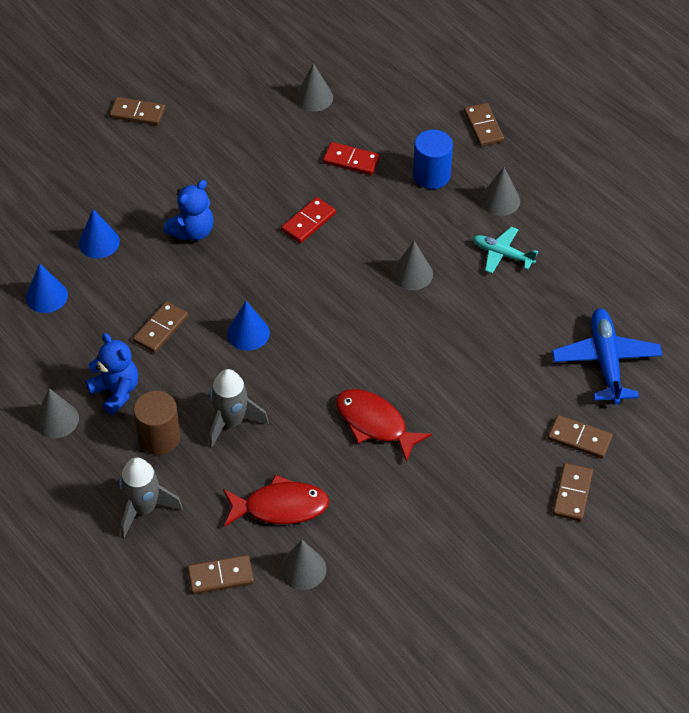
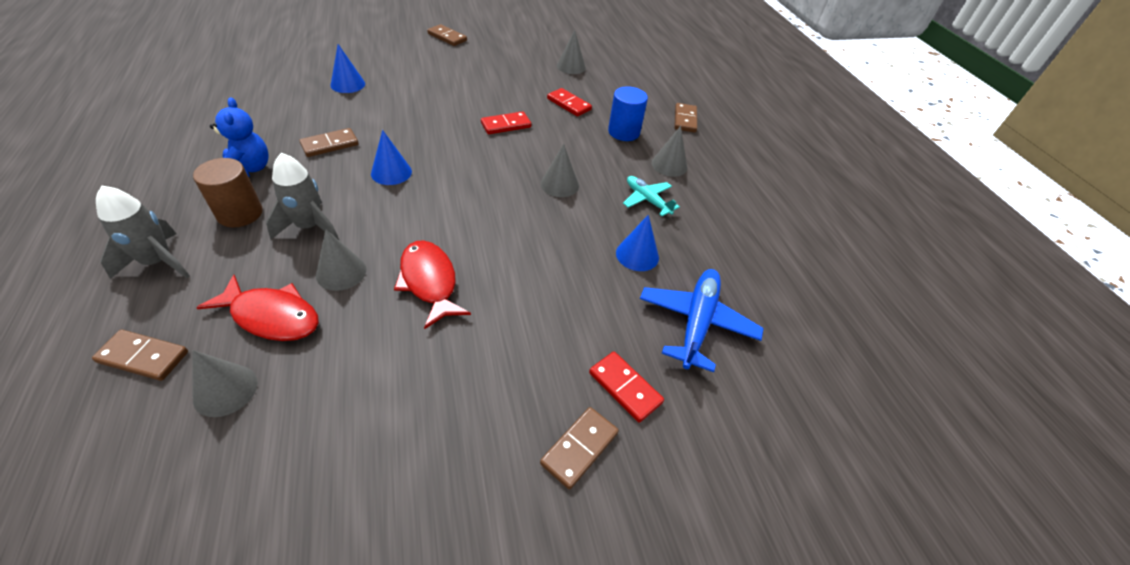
camera: 20 degrees right, 5 degrees down
blue cone [26,263,68,313] -> blue cone moved to [616,215,659,271]
grey cone [35,388,79,438] -> grey cone moved to [316,229,366,291]
blue teddy bear [163,180,214,241] -> none
brown domino [548,415,613,459] -> red domino [589,351,664,423]

